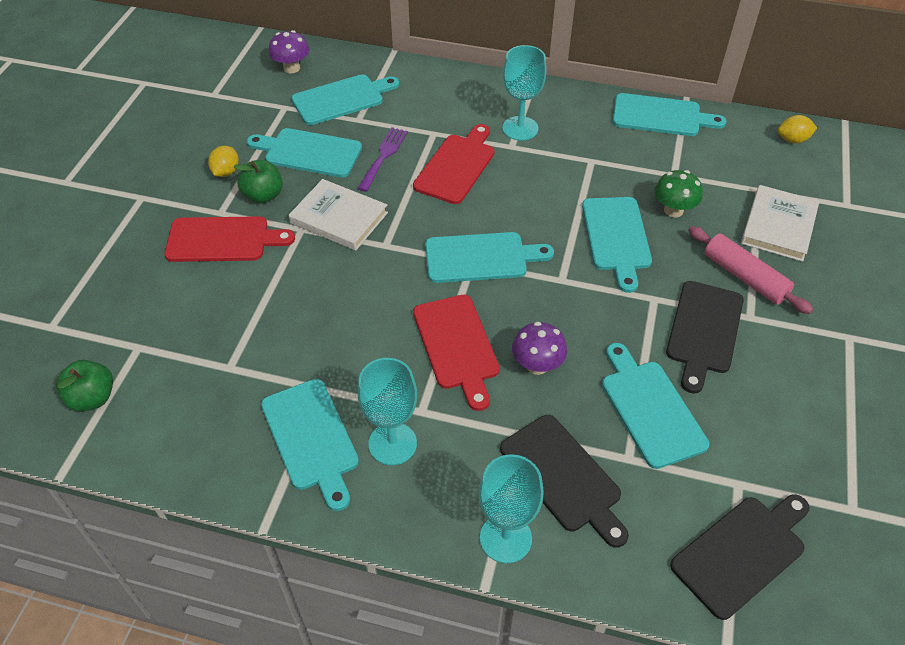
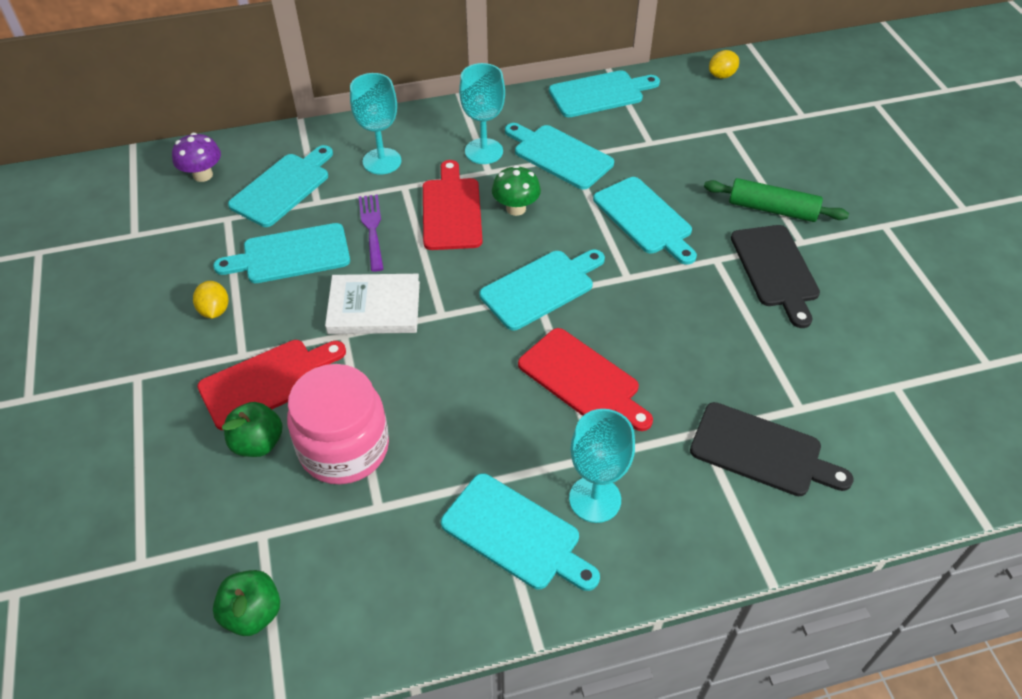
camera: 30 degrees left, 0 degrees up
green apple [234,160,282,203] -> green apple moved to [222,402,283,457]
turquoise goblet [479,454,544,563] -> turquoise goblet moved to [350,73,401,175]
purple mushroom [512,322,567,375] -> none
turquoise cutting board [602,343,709,469] -> turquoise cutting board moved to [505,123,614,190]
green mushroom [655,170,703,217] -> green mushroom moved to [492,165,541,216]
black cutting board [670,494,810,620] -> none
pink rolling pin [688,226,813,314] -> green rolling pin [704,178,849,222]
white book [741,185,819,262] -> none
none -> pink jar [287,364,389,484]

